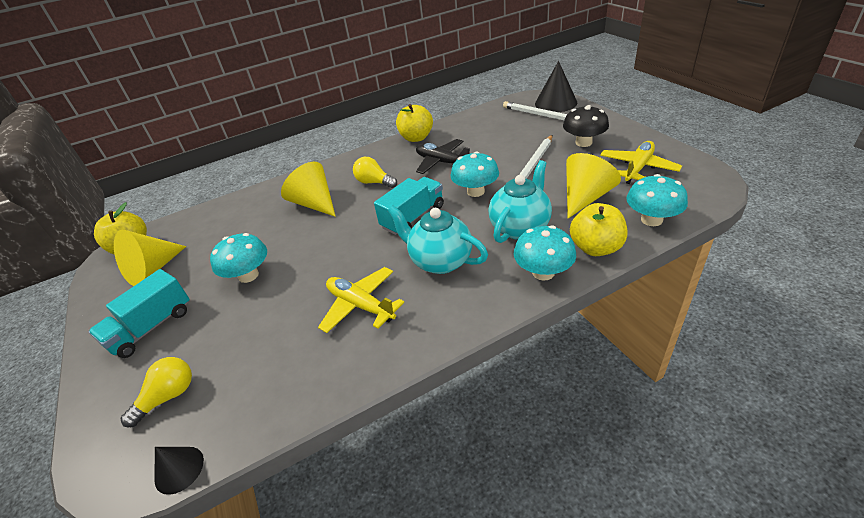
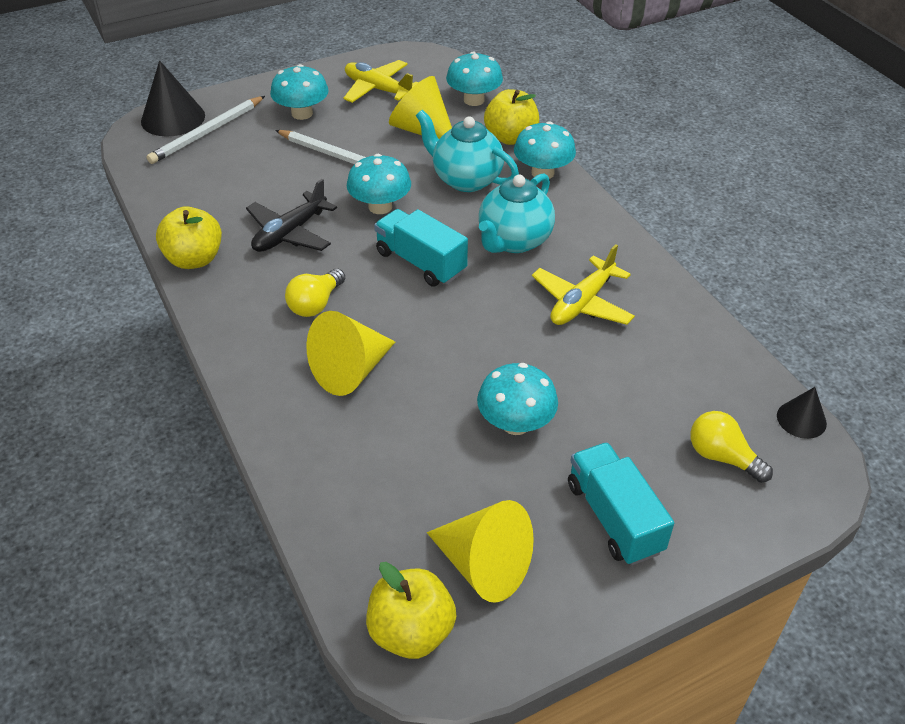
camera: 95 degrees left, 5 degrees up
turquoise truck [89,269,190,358] -> turquoise truck turned 150 degrees counterclockwise [568,442,674,565]
black mushroom [563,105,609,147] -> turquoise mushroom [270,64,329,120]

